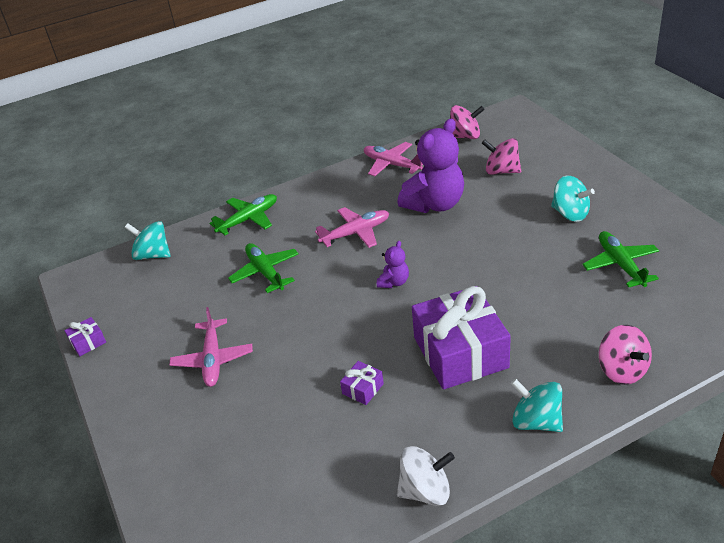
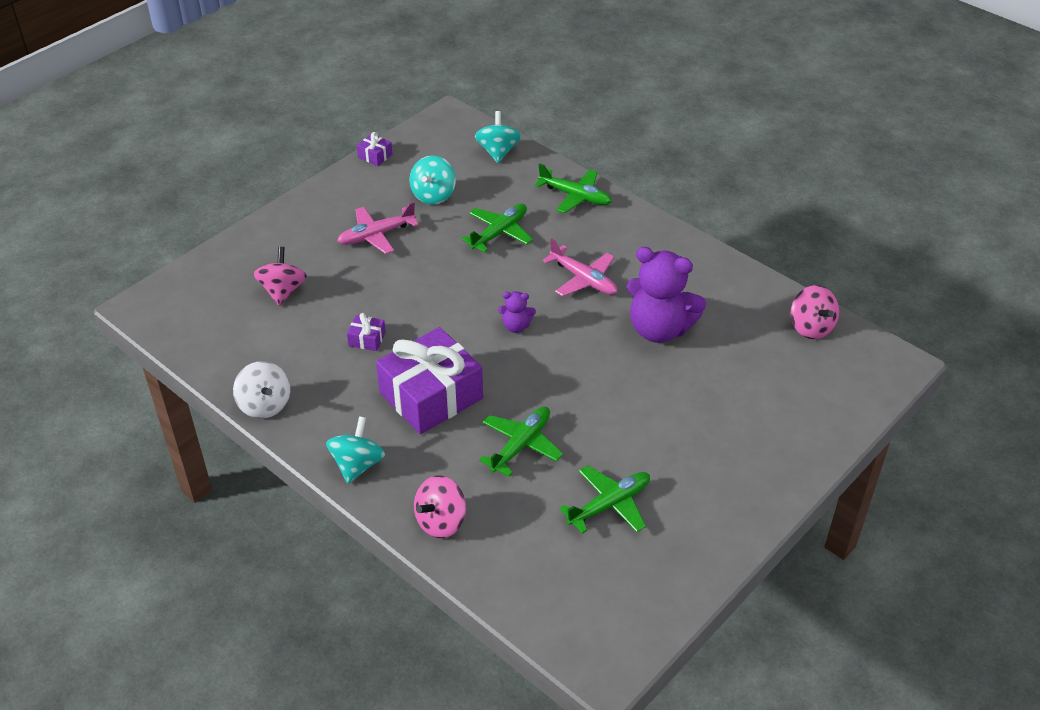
camera: 65 degrees right, 5 degrees up
pink plane [364,142,423,176] -> none
pink spinning top [482,138,521,175] -> pink spinning top moved to [254,247,307,306]
turquoise spinning top [551,176,595,222] -> turquoise spinning top moved to [409,156,456,204]
none -> green plane [479,407,563,477]

